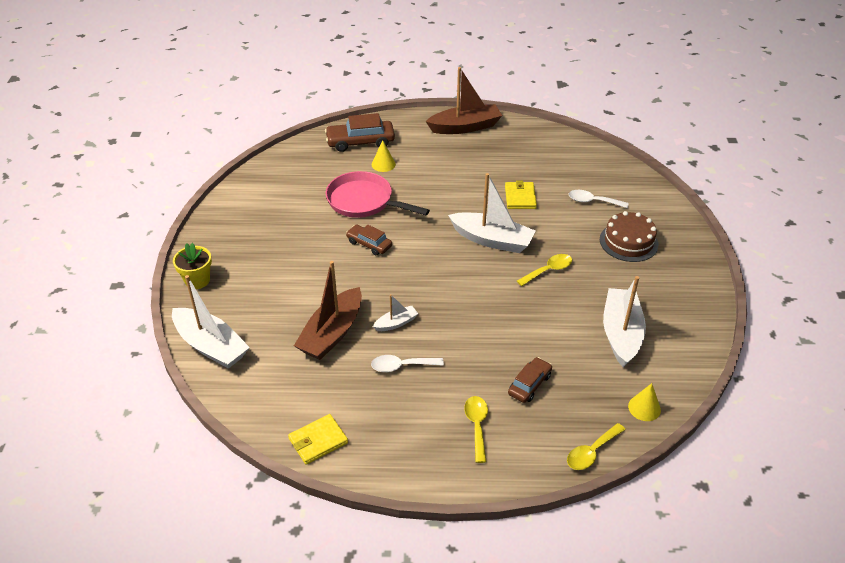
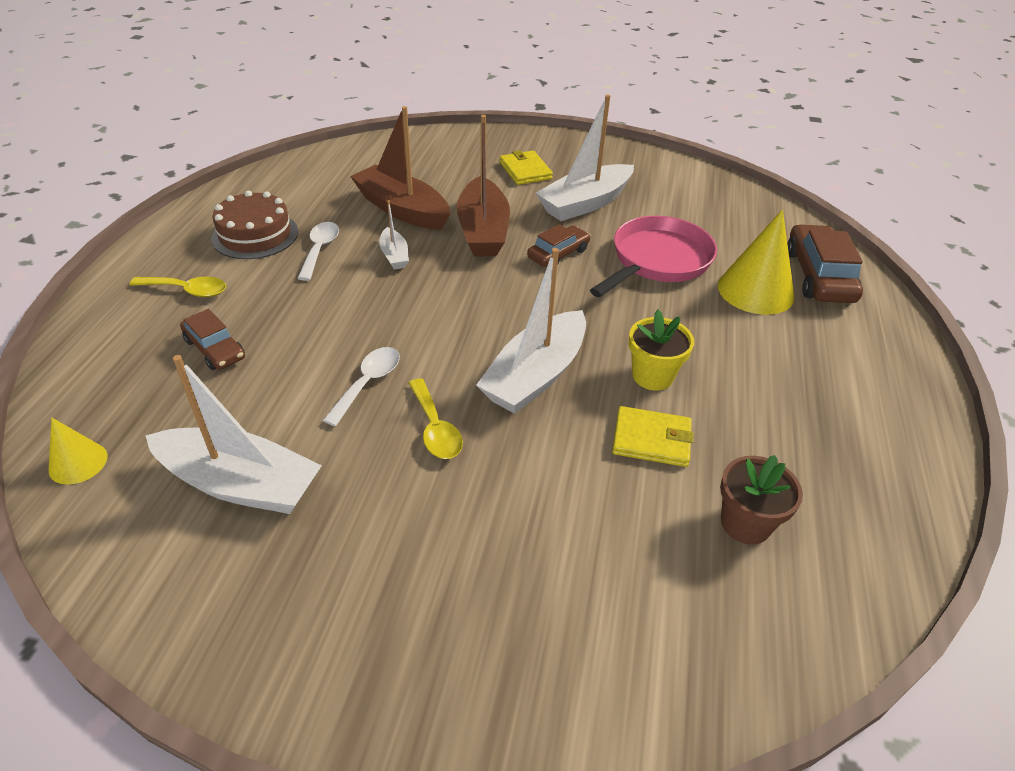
camera: 100 degrees right, 0 degrees up
white boat [172,275,250,369] -> white boat moved to [536,95,634,221]
yellow flower pot [173,243,212,289] -> yellow flower pot moved to [629,310,694,391]
yellow wallet [288,414,348,465] -> yellow wallet moved to [500,150,553,185]
yellow cone [372,140,396,172] -> yellow cone [718,209,795,315], size x1.84
brown boat [425,67,502,134] -> brown boat moved to [457,115,510,257]
yellow spoon [567,423,625,470] -> none
white spoon [569,190,629,208] -> white spoon moved to [323,347,400,426]
brown cake [600,211,658,262] -> brown cake moved to [211,190,298,259]
none -> brown flower pot [720,455,803,545]

